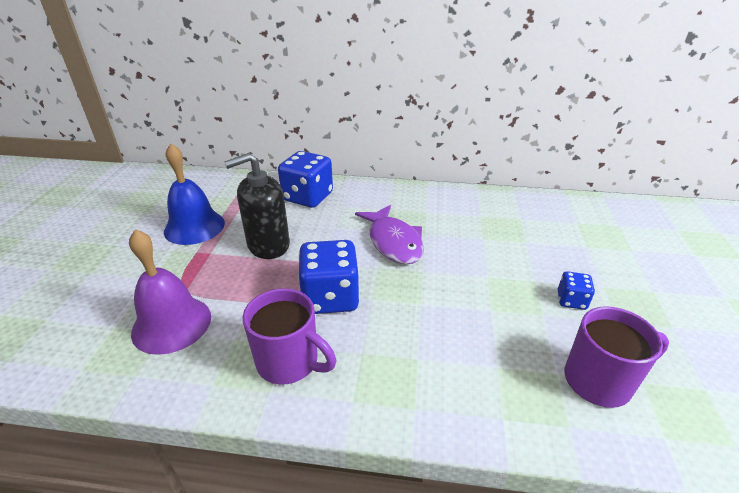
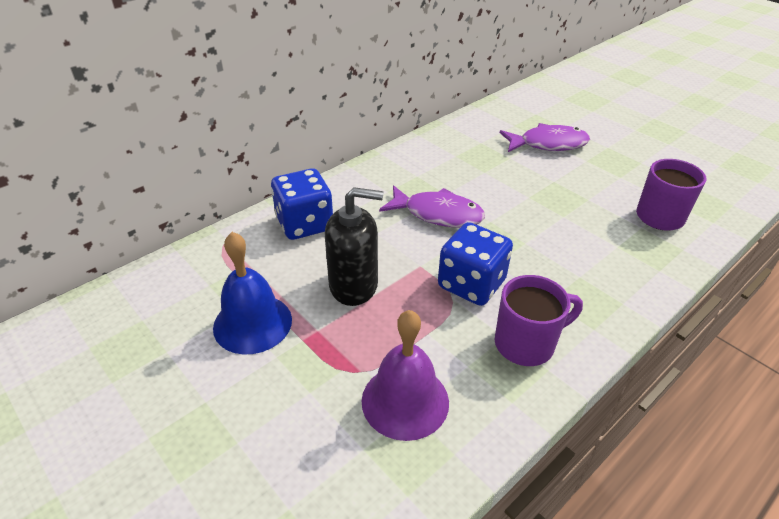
camera: 50 degrees left, 5 degrees up
black soap dispenser [224,153,290,259] -> black soap dispenser turned 105 degrees counterclockwise [325,187,383,306]
blue dice [558,271,595,310] -> none
none -> purple fish [500,123,590,152]

